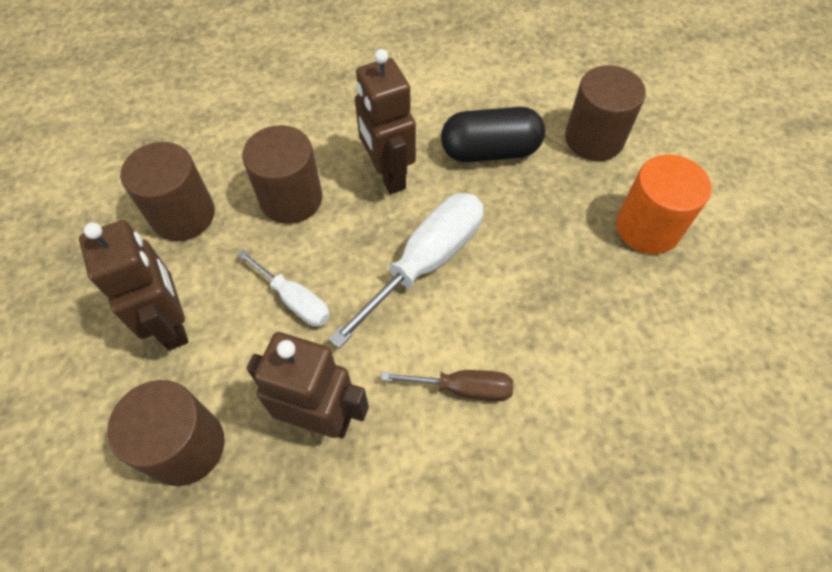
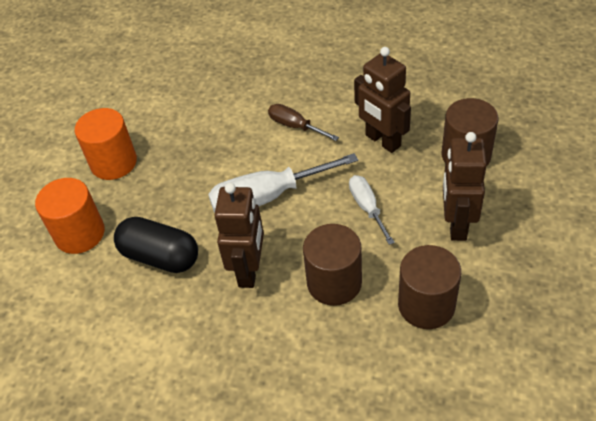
camera: 145 degrees left, 10 degrees down
brown cylinder [565,65,646,161] -> orange cylinder [35,178,105,254]

